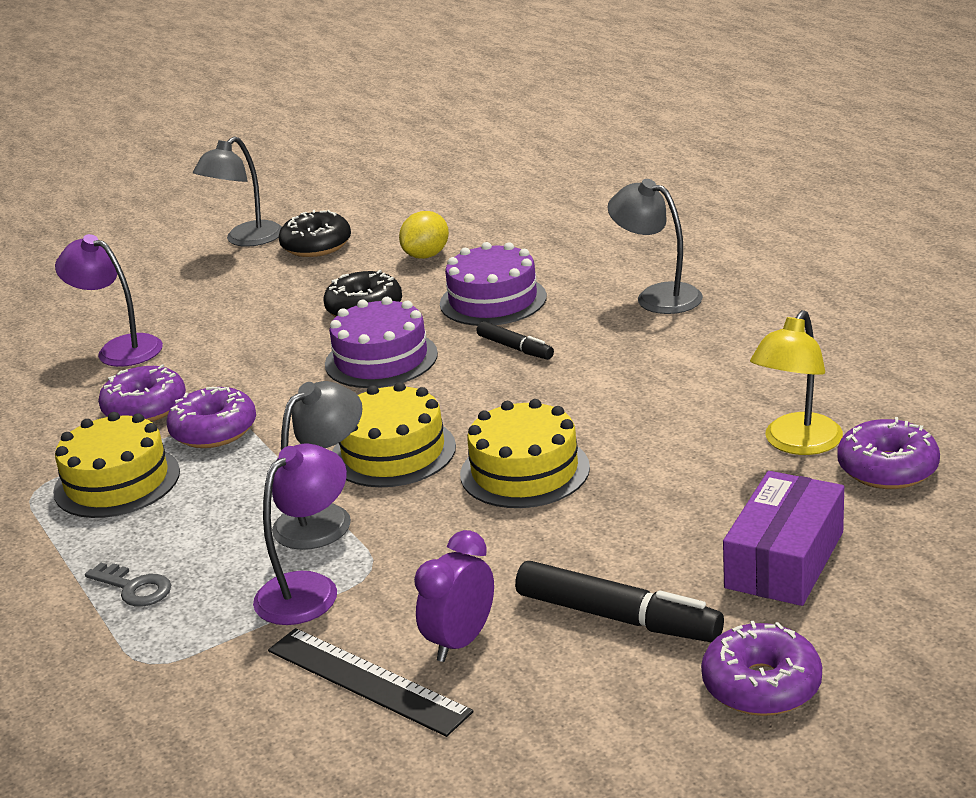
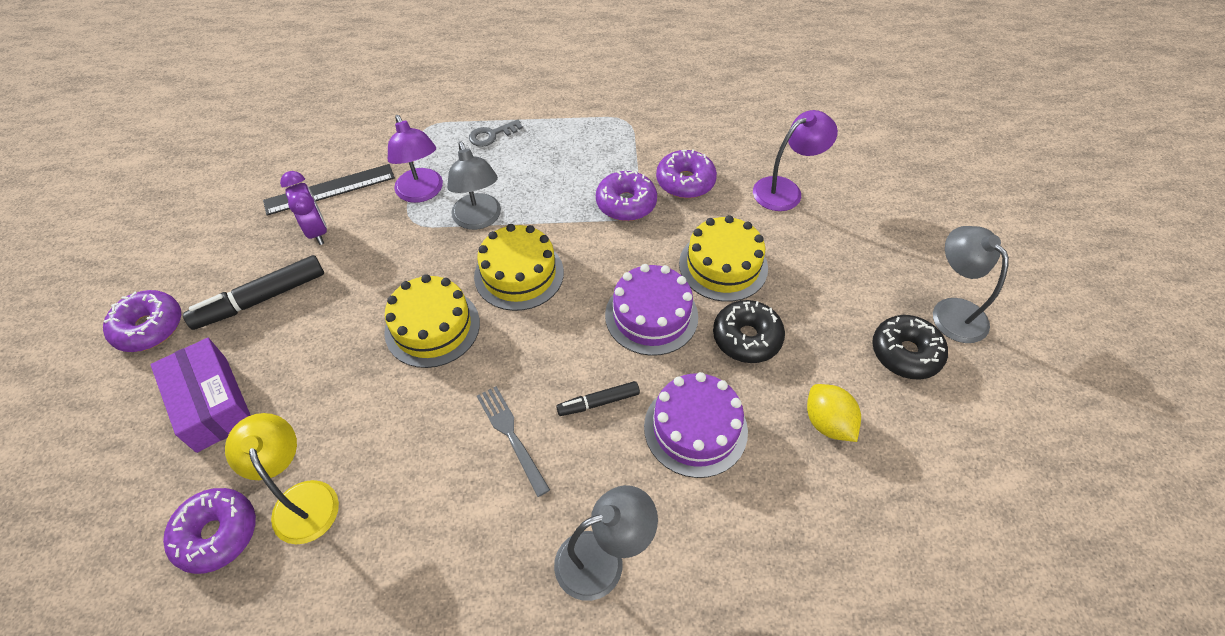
camera: 115 degrees right, 25 degrees up
yellow cake [53,412,180,518] -> yellow cake moved to [679,215,768,302]
none -> grey fork [477,386,550,497]

